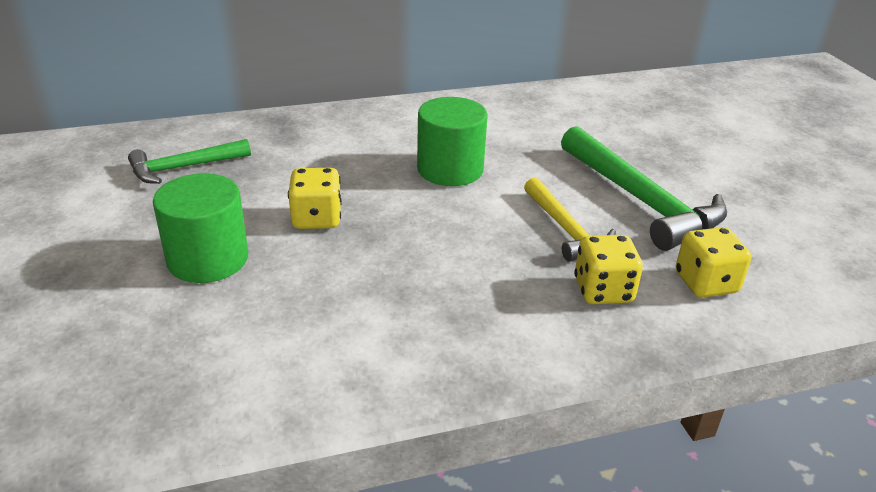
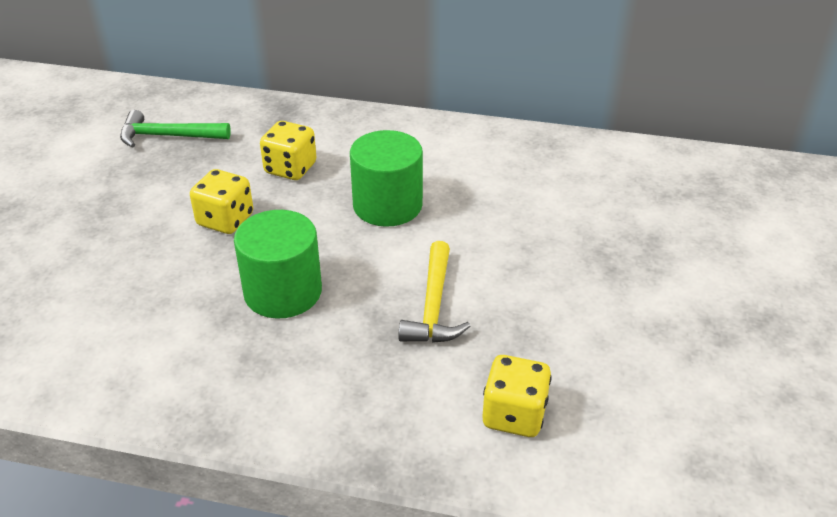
camera: 30 degrees right, 5 degrees up
green cylinder [153,173,249,283] -> green cylinder moved to [234,210,322,319]
green hammer [561,126,727,251] -> none
yellow dice [574,235,643,304] -> yellow dice moved to [260,121,316,180]

